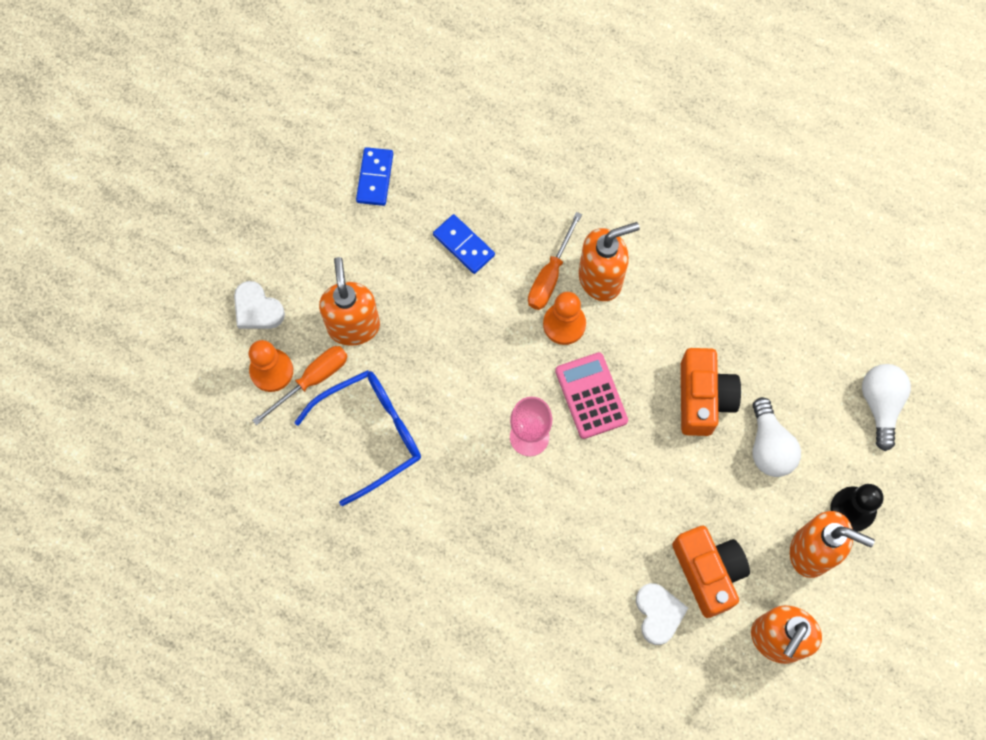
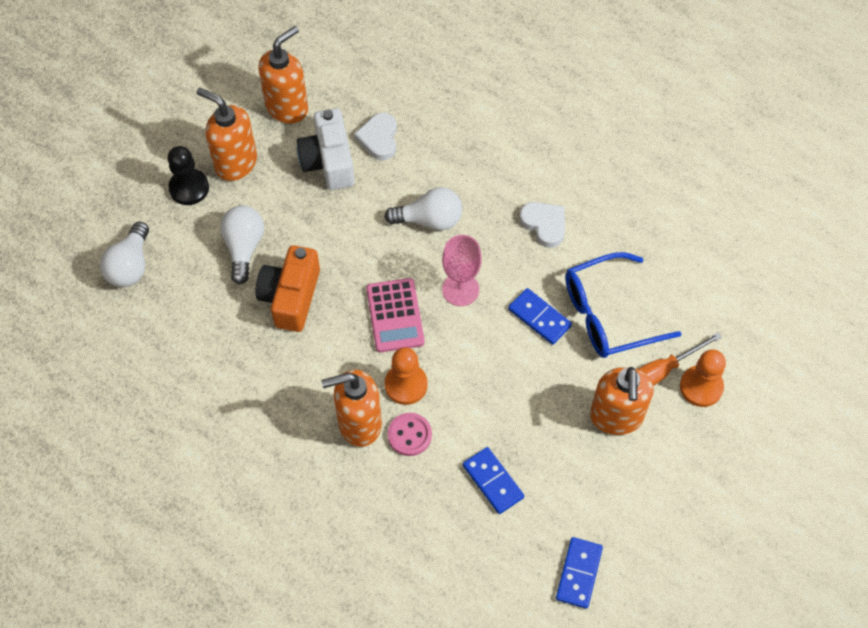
camera: 170 degrees left, 10 degrees down
white heart [234,281,285,329] -> white heart moved to [519,202,565,248]
orange screwdriver [528,212,582,310] -> pink button [388,413,432,456]
orange camera [672,526,750,618] -> white camera [297,108,354,190]
none -> white light bulb [385,187,462,231]
none -> blue domino [508,288,572,345]

